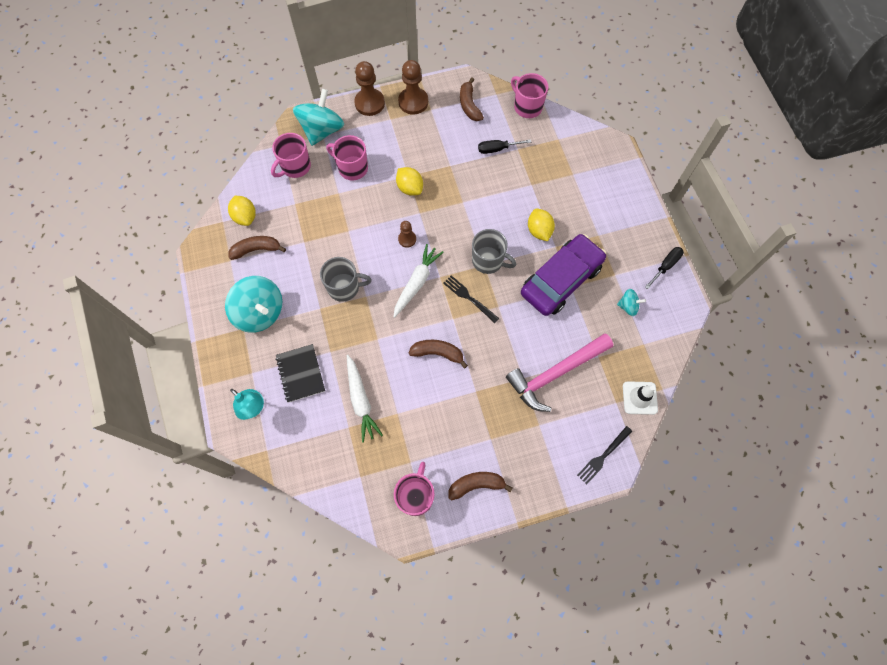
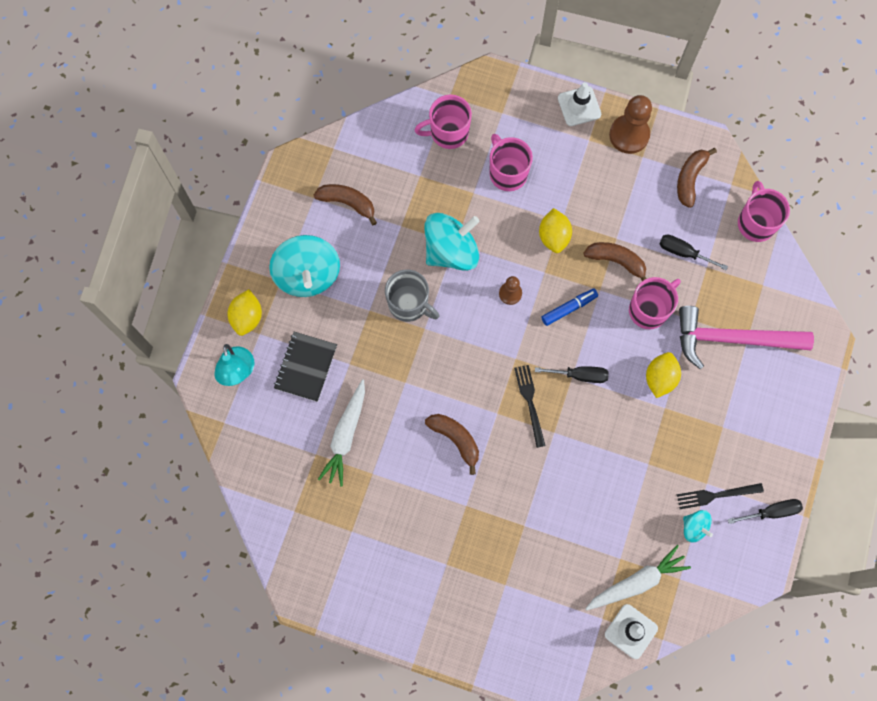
camera: 35 degrees right, 5 degrees up
yellow lemon [228,196,256,226] -> yellow lemon moved to [227,289,262,336]
turquoise spinning top [293,89,344,146] -> turquoise spinning top moved to [424,213,480,271]
brown pawn [354,61,385,116] -> white traffic cone [558,82,601,126]
white carrot [393,244,444,318] -> white carrot moved to [585,545,691,610]
pink mug [394,462,435,516] -> pink mug moved to [629,277,681,329]
brown banana [448,472,513,500] -> brown banana moved to [583,242,646,281]
grey mug [472,229,516,274] -> black screwdriver [535,366,609,383]
pink hammer [506,333,613,412] -> pink hammer moved to [679,306,814,369]
purple car [521,234,606,316] -> none
black fork [577,426,632,485] -> black fork moved to [677,483,764,509]
none -> blue marker [541,289,598,326]

